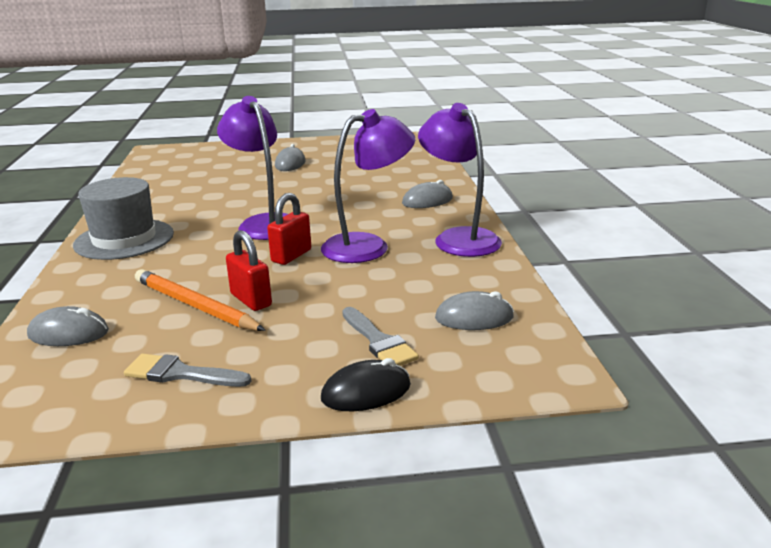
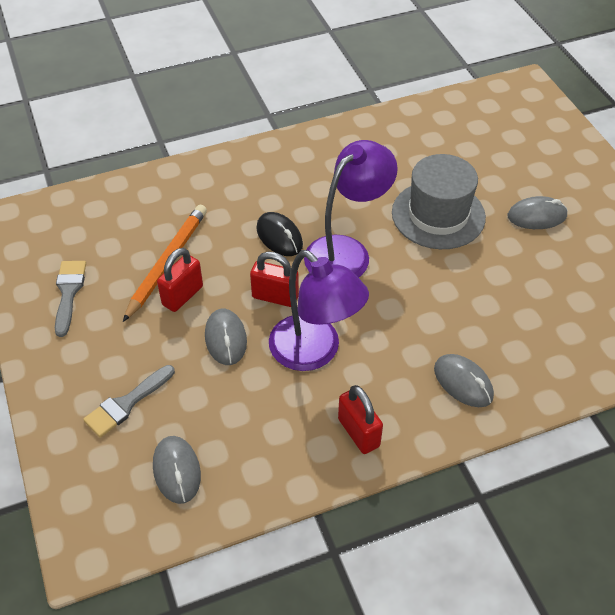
camera: 75 degrees right, 25 degrees up
grey mouse [27,306,109,346] -> grey mouse moved to [205,309,247,365]
grey hat [73,177,174,260] -> grey hat moved to [392,154,486,249]
black mouse [321,358,411,411] -> black mouse moved to [256,212,303,256]
purple lamp [418,103,502,257] -> red padlock [338,385,383,454]

